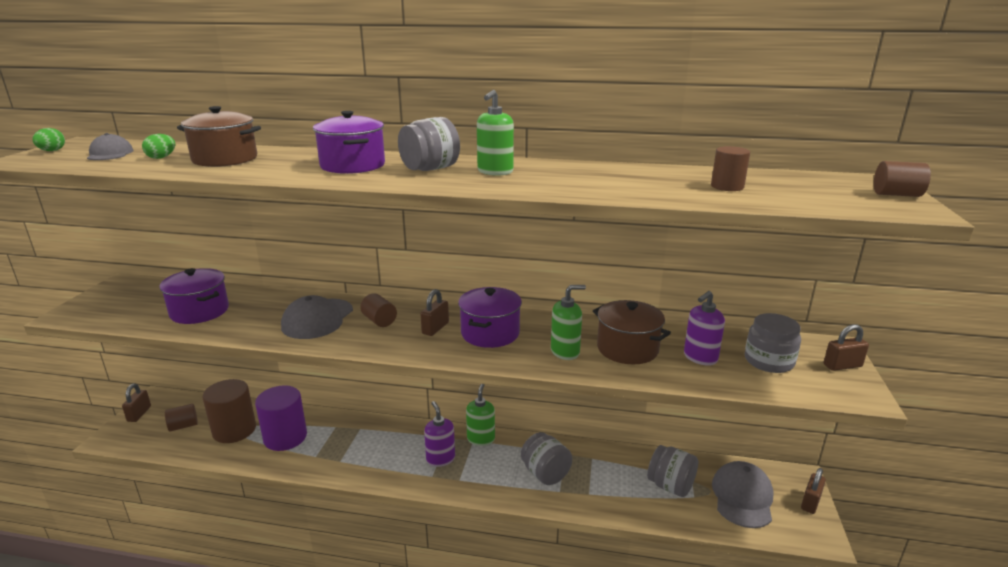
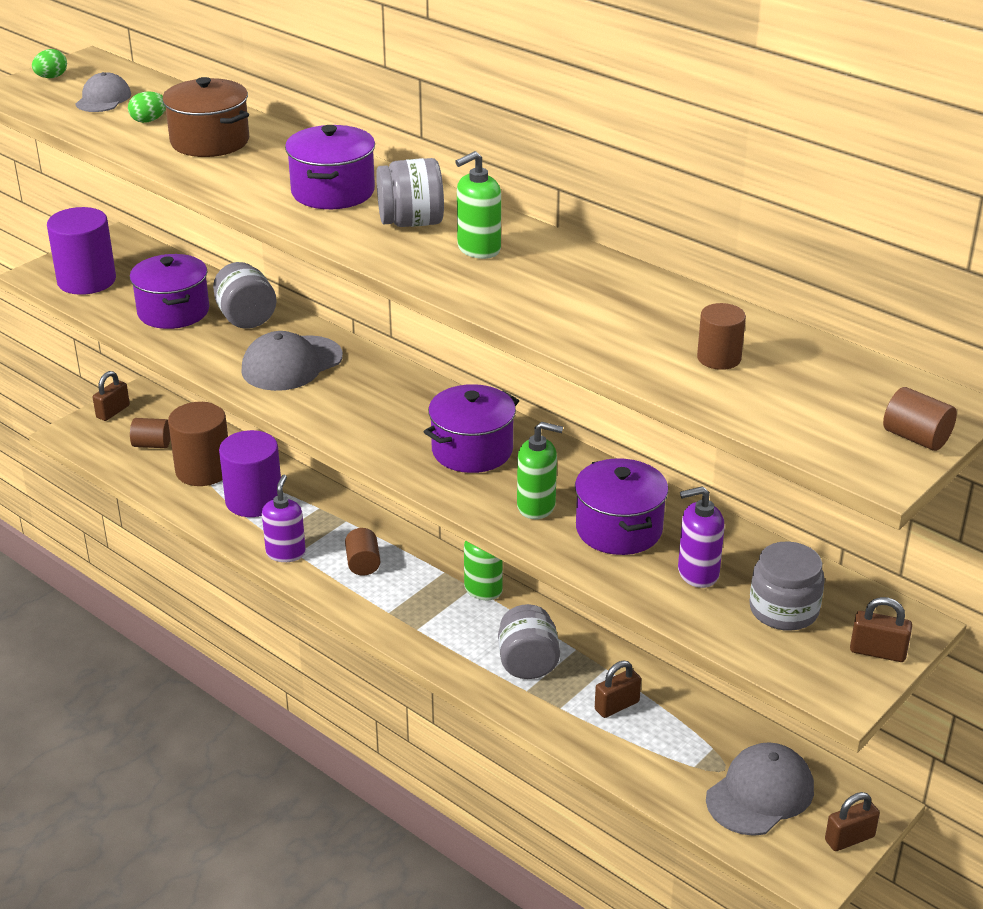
camera: 30 degrees right, 10 degrees up
brown cylinder [360,293,397,327] -> brown cylinder moved to [345,528,380,576]
brown padlock [420,289,449,336] -> brown padlock moved to [595,660,641,718]
purple soap dispenser [424,401,455,467] -> purple soap dispenser moved to [262,475,306,562]
brown pot [593,300,671,364] -> purple pot [575,458,669,555]
grey jar [647,445,698,497] -> grey jar moved to [213,262,277,329]
none -> purple cylinder [47,207,116,295]

